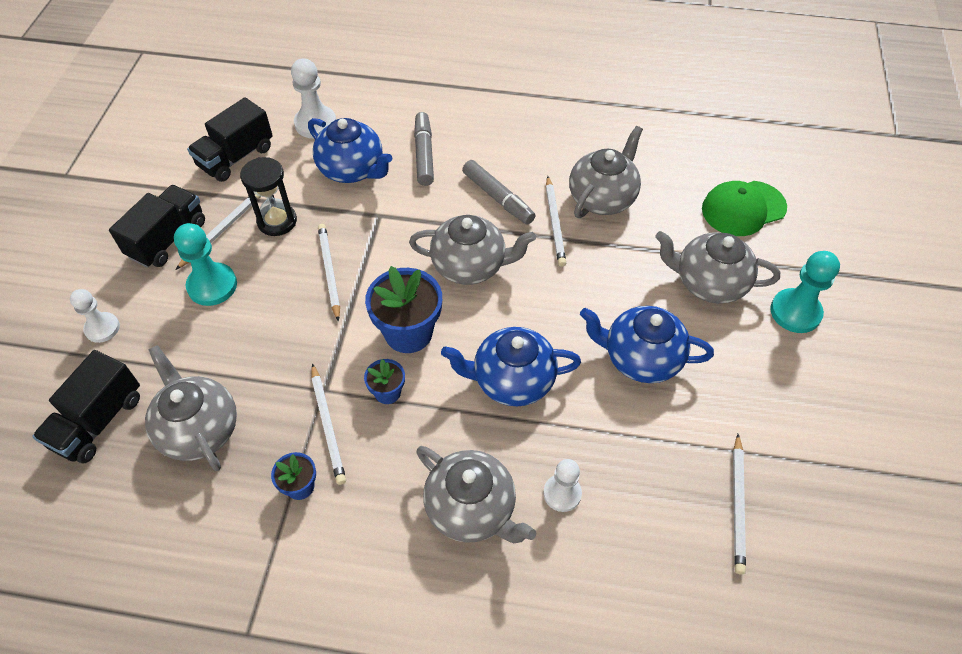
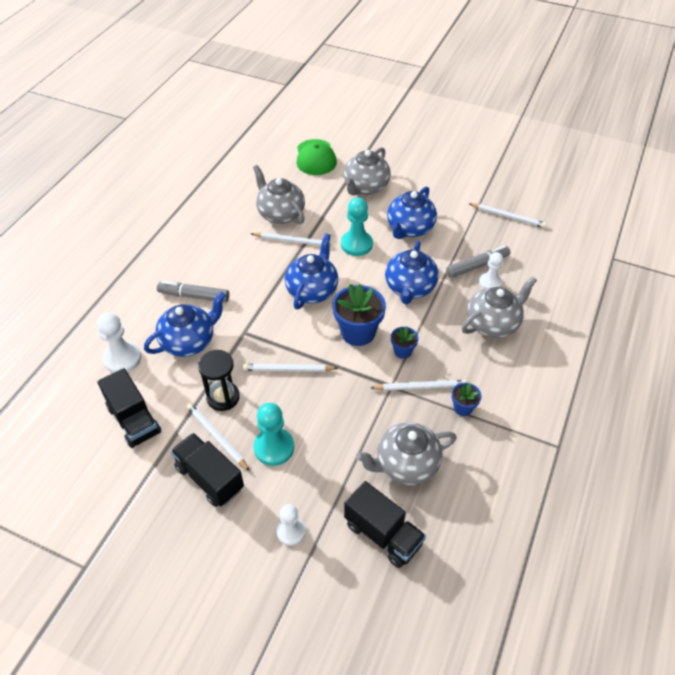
camera: 75 degrees left, 5 degrees down
grey teapot [409,215,536,285] -> blue teapot [285,233,338,309]
grey marker [462,160,535,225] -> grey marker moved to [446,245,510,278]
turquoise pawn [770,251,840,333] -> turquoise pawn moved to [341,198,373,256]

